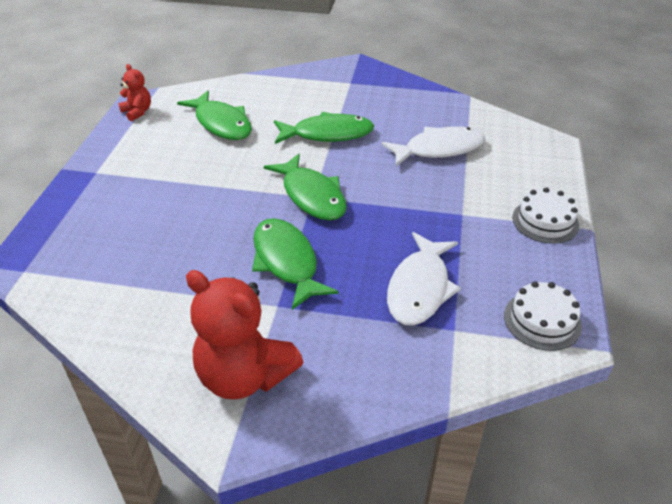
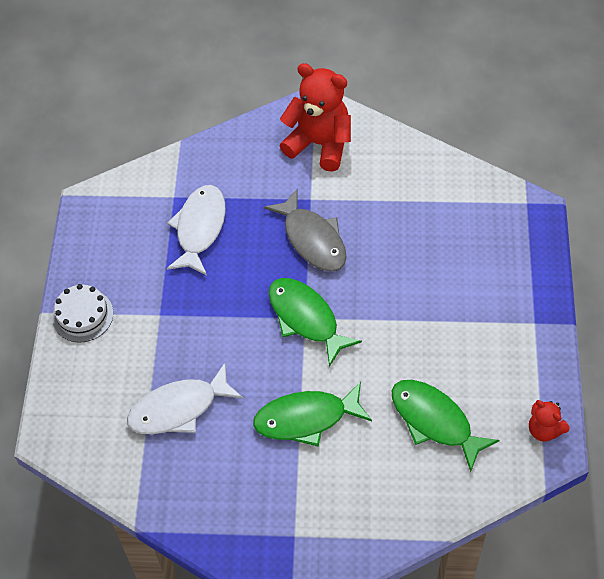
camera: 175 degrees right, 15 degrees up
green fish [252,218,339,310] -> grey fish [264,189,347,272]
white cake [504,281,582,351] -> none

